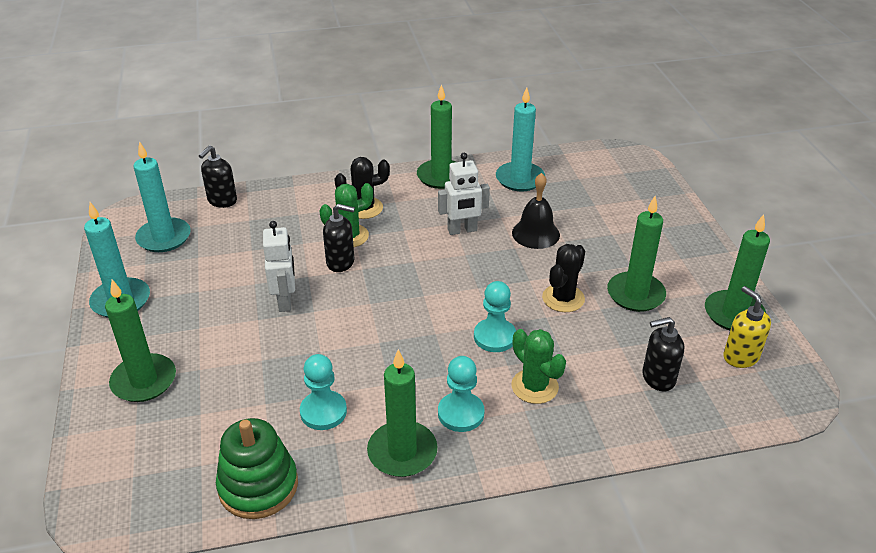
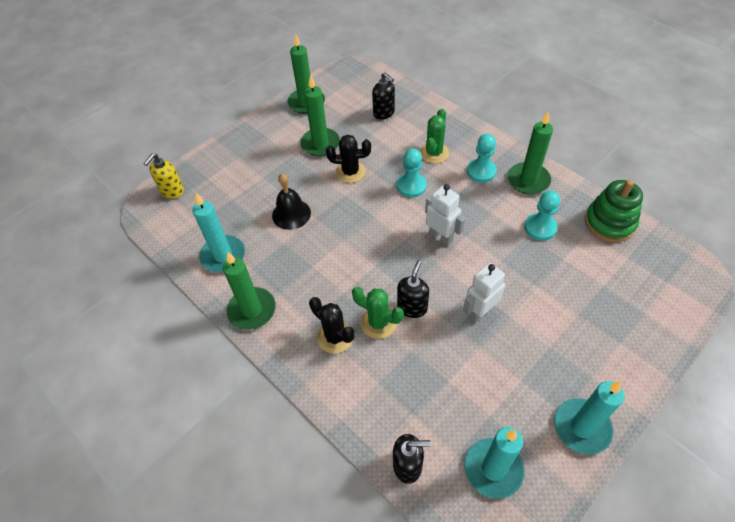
camera: 120 degrees left, 15 degrees up
green candle [105,280,176,402] -> none
black soap dispenser [323,204,355,272] -> black soap dispenser turned 45 degrees clockwise [397,260,429,318]
white robot [438,153,490,235] -> white robot moved to [425,184,465,246]
yellow soap dispenser [723,286,771,368] -> yellow soap dispenser moved to [143,153,184,199]

